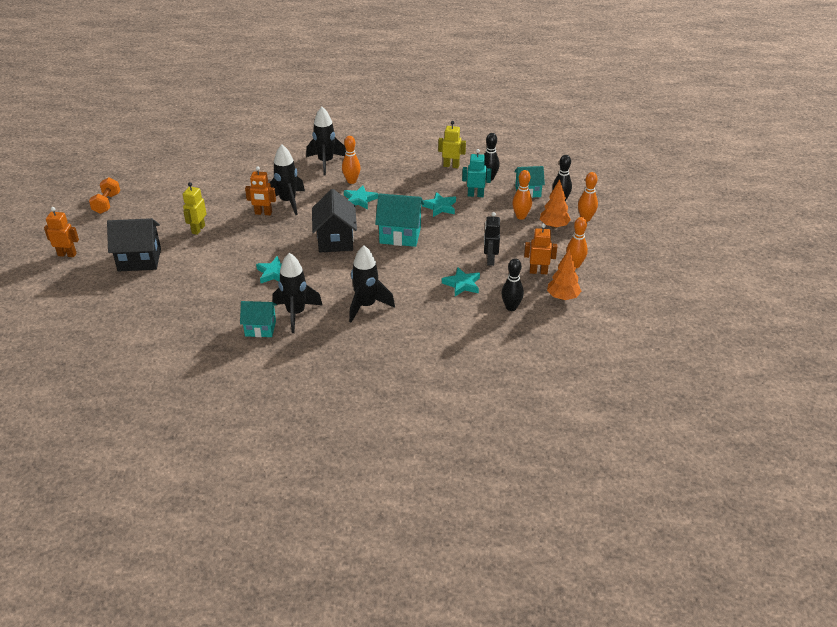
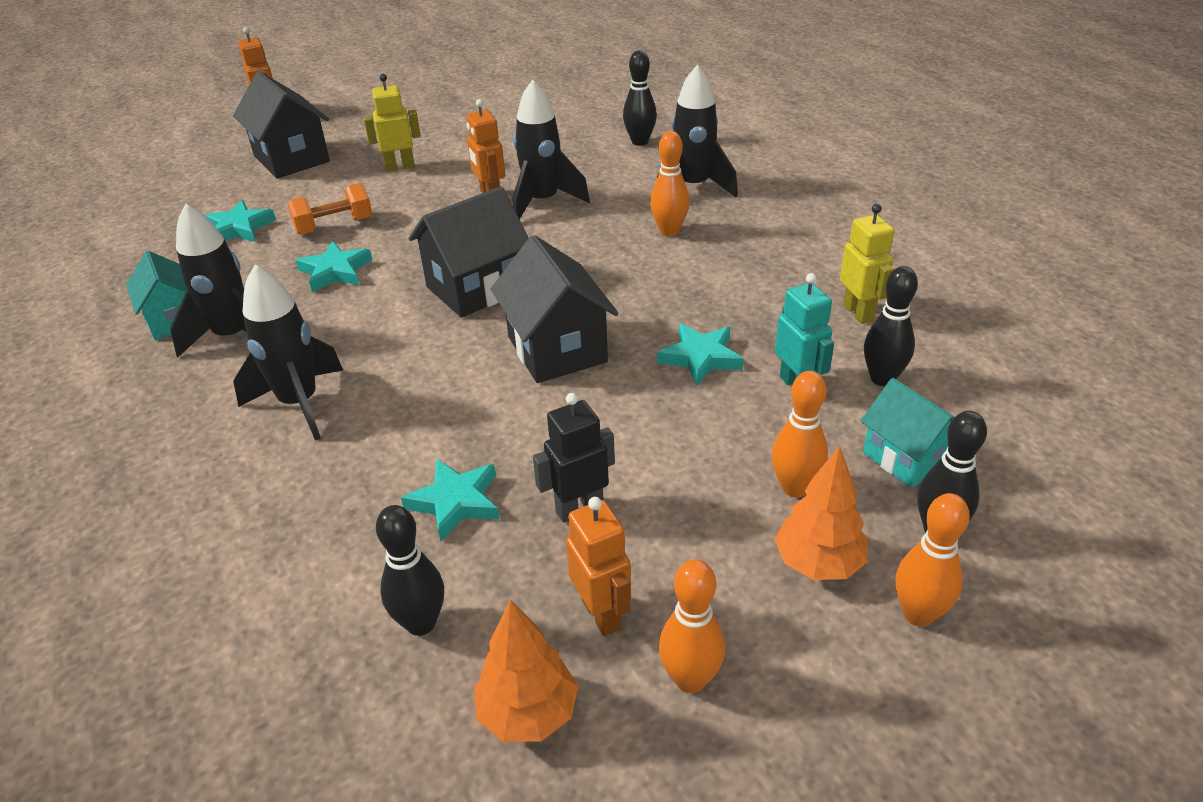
camera: 60 degrees right, 0 degrees up
orange dumbbell [89,177,120,214] -> orange dumbbell moved to [287,183,372,235]
turquoise star [344,185,378,209] -> turquoise star moved to [205,200,276,242]
turquoise house [375,193,424,247] -> black house [491,235,619,383]
none -> black bowling pin [623,50,657,146]

